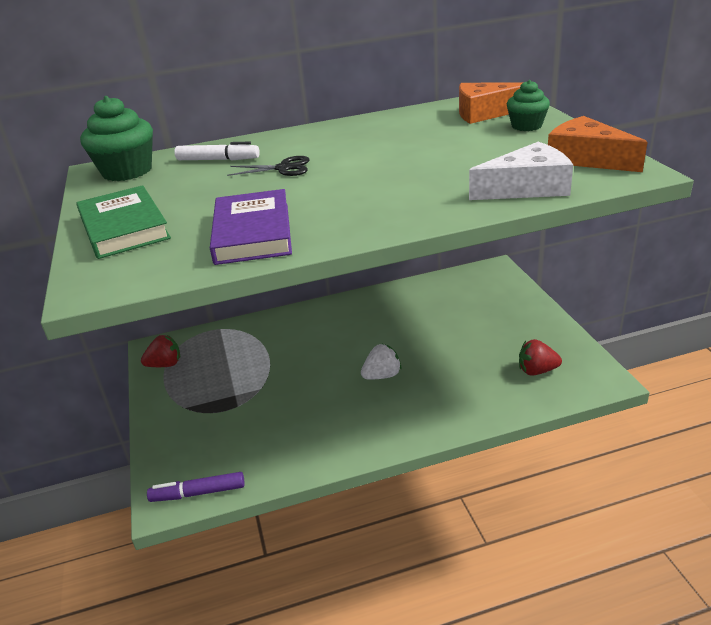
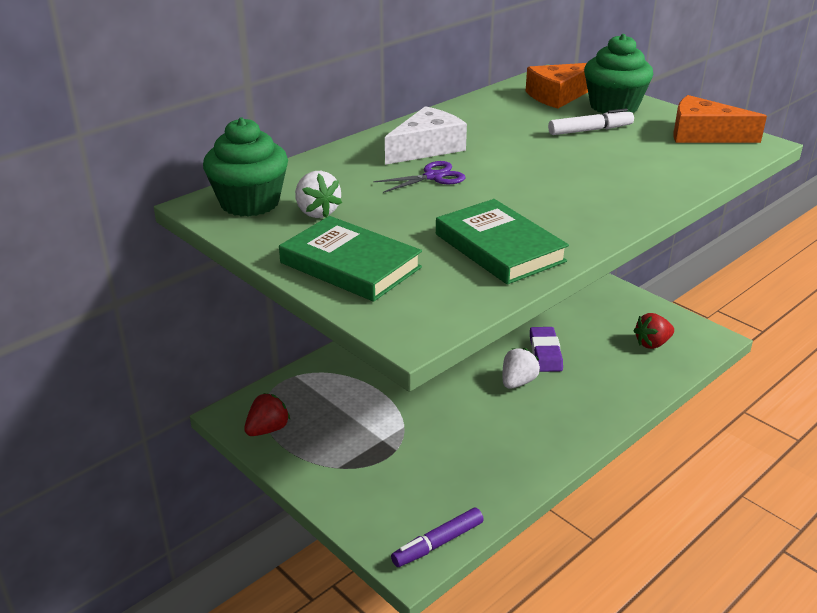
camera: 30 degrees left, 0 degrees up
white marker [174,142,260,160] -> white marker moved to [548,108,634,135]
purple book [210,189,292,265] -> green book [436,199,569,285]
black scissors [227,156,310,176] -> purple scissors [373,161,465,193]
white cheese [469,142,573,200] -> white cheese moved to [385,106,467,165]
green cupcake [507,80,550,131] -> green cupcake [584,34,653,114], size x1.63
none -> white strawberry [295,171,342,218]
none -> purple eraser [530,327,563,372]

